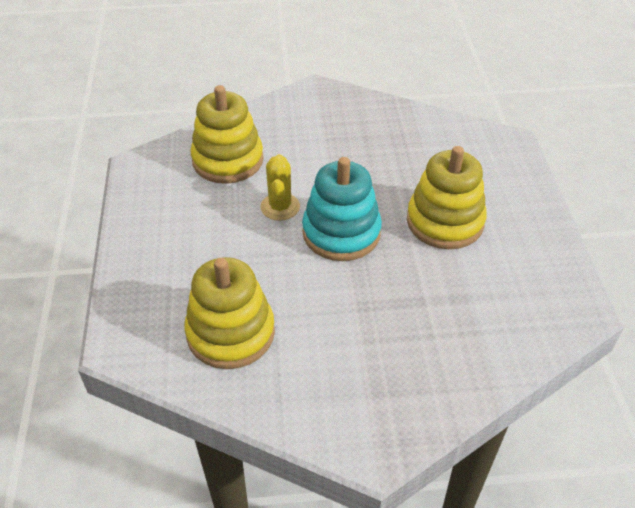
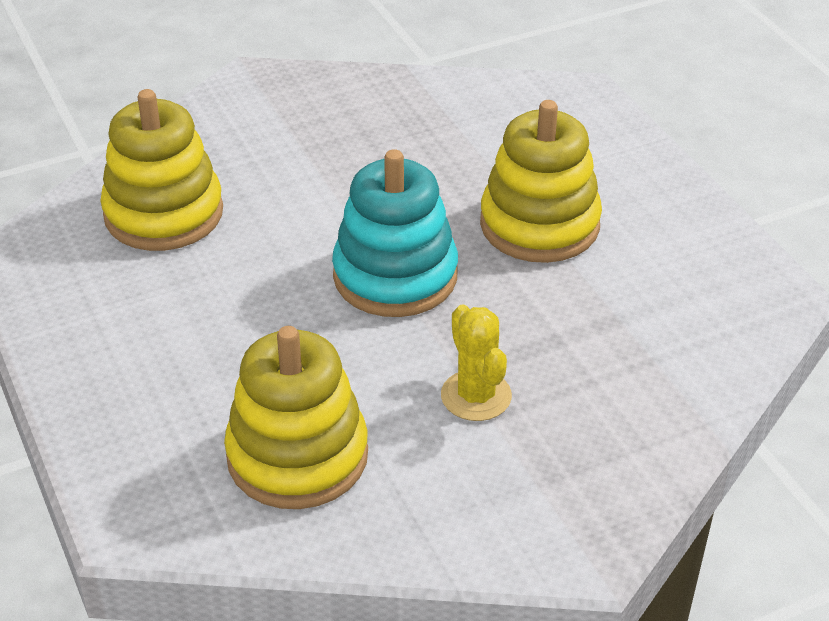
camera: 20 degrees left, 5 degrees down
yellow cactus [260,154,300,221] -> yellow cactus moved to [441,304,512,421]

